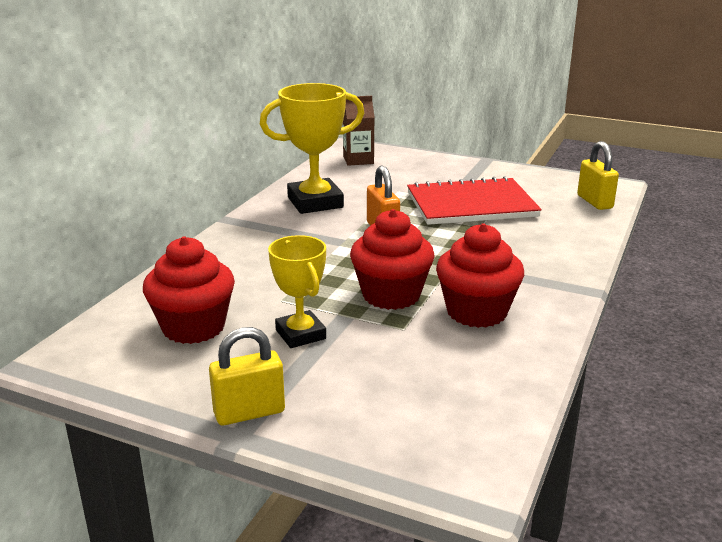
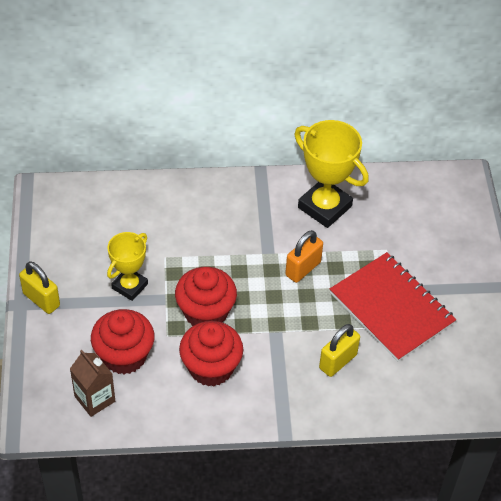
camera: 60 degrees right, 25 degrees up
red cupcake [143,237,235,344] -> red cupcake moved to [91,309,155,375]
brown carton [343,96,375,166] -> brown carton moved to [70,350,115,417]
yellow padlock [577,141,619,210] -> yellow padlock moved to [319,324,360,377]

